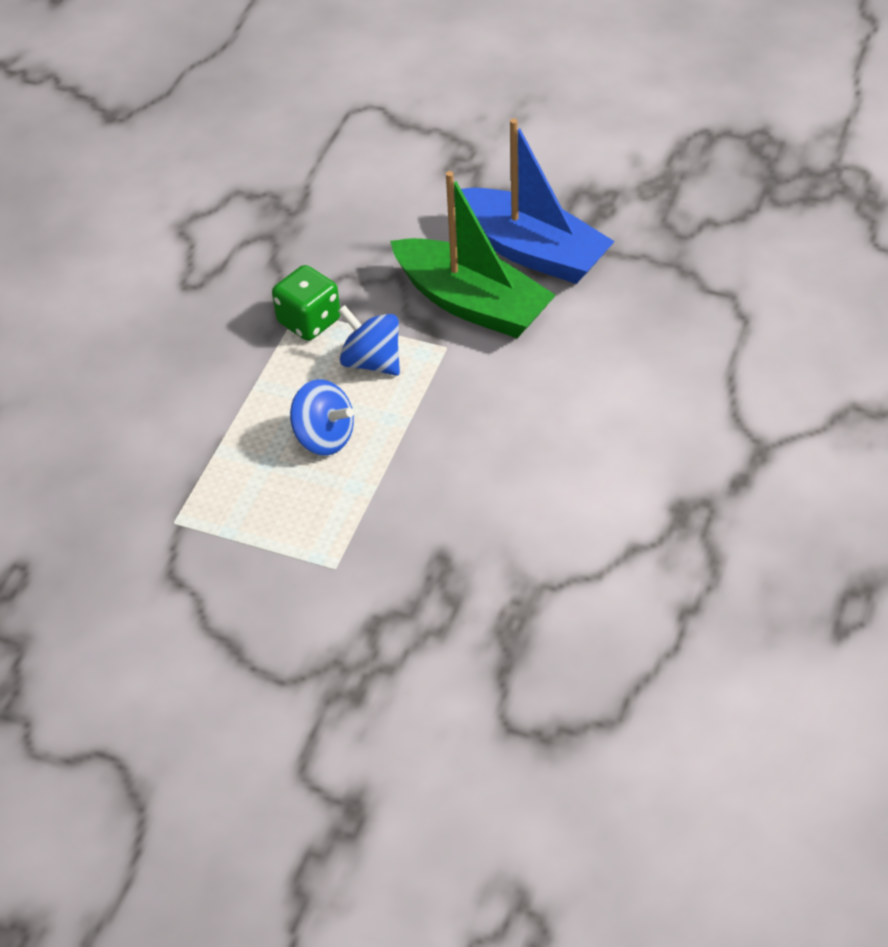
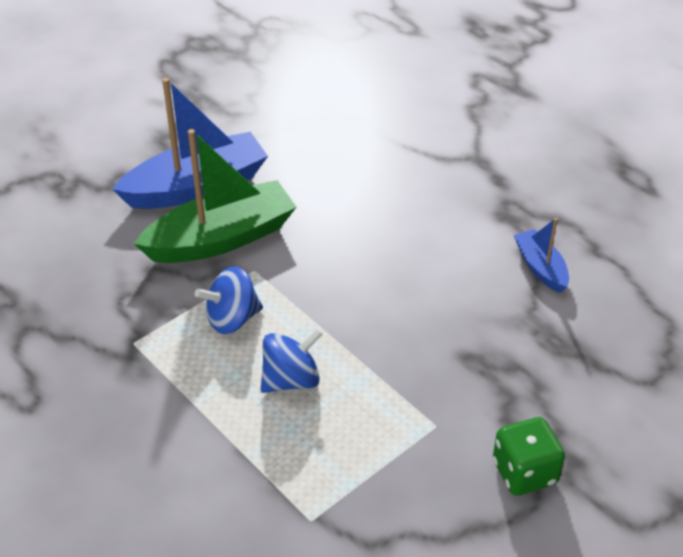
camera: 65 degrees left, 5 degrees down
green dice [272,265,341,341] -> green dice moved to [493,417,565,496]
none -> blue boat [514,218,569,293]

